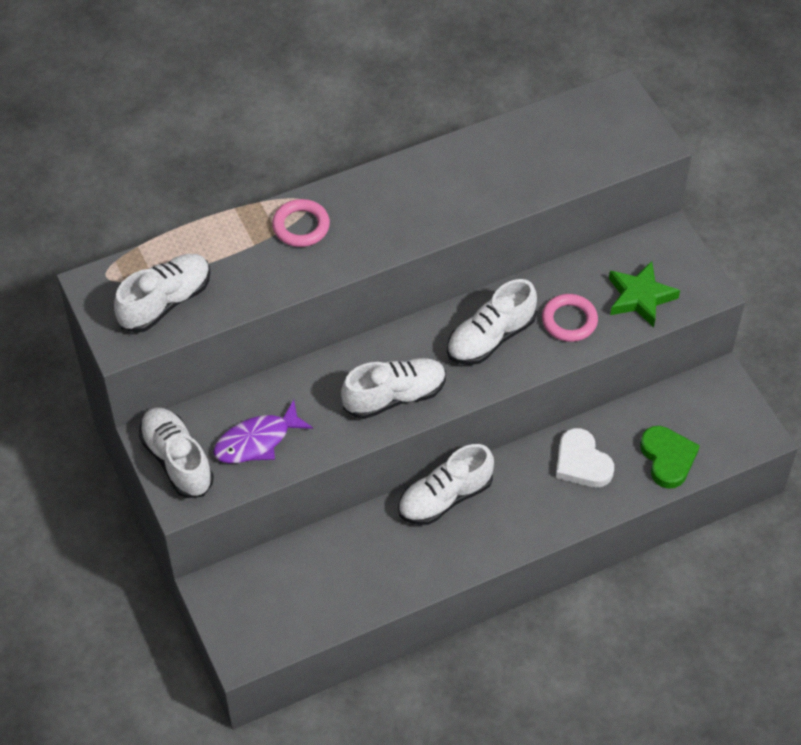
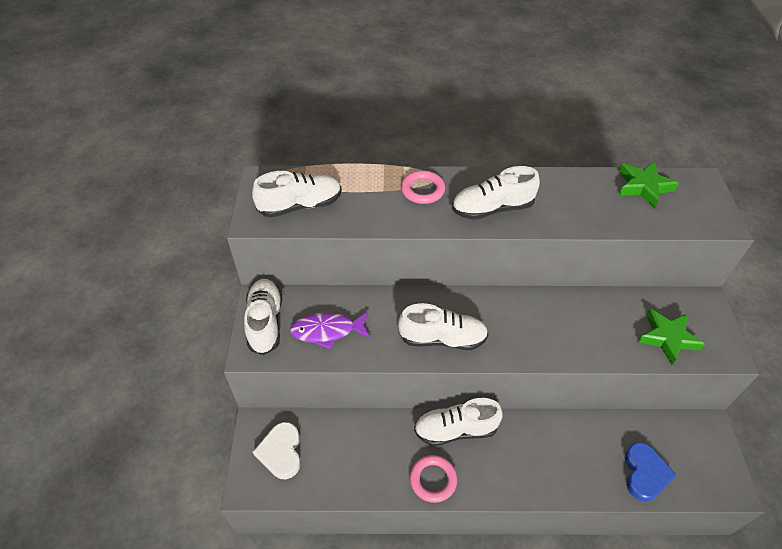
camera: 25 degrees right, 5 degrees down
white shoe [447,279,537,365] -> white shoe moved to [452,166,540,220]
pink ring [542,294,598,342] -> pink ring moved to [410,455,457,503]
white heart [556,428,614,487] -> white heart moved to [253,422,301,479]
green heart [640,426,700,489] -> blue heart [625,442,677,502]
none -> green star [618,162,679,208]

